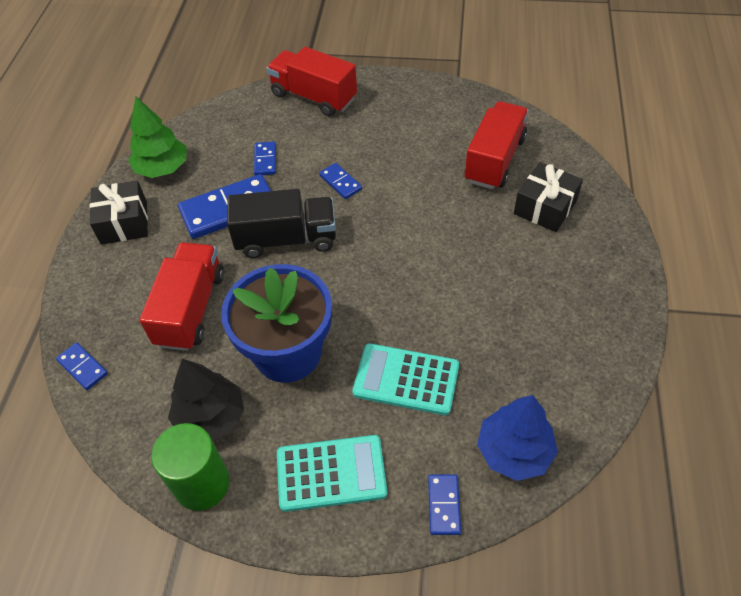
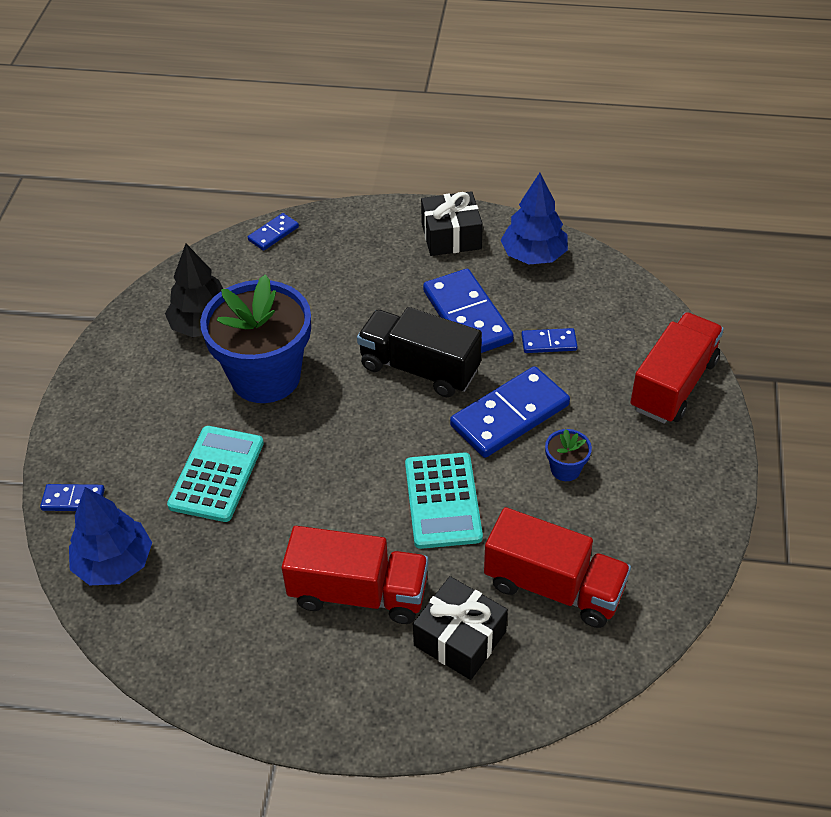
camera: 90 degrees right, 5 degrees down
green tree [128,96,187,178] -> blue tree [500,173,568,264]
red truck [139,242,224,351] -> red truck moved to [282,526,429,624]
green cylinder [151,423,230,511] -> none
black truck [227,189,336,258] -> black truck turned 120 degrees clockwise [357,307,482,397]
turquoise calculator [277,435,387,512] -> turquoise calculator moved to [405,453,483,549]
blue domino [319,163,362,199] -> blue domino [450,366,570,458], size x2.01
none -> blue flower pot [545,429,592,481]

